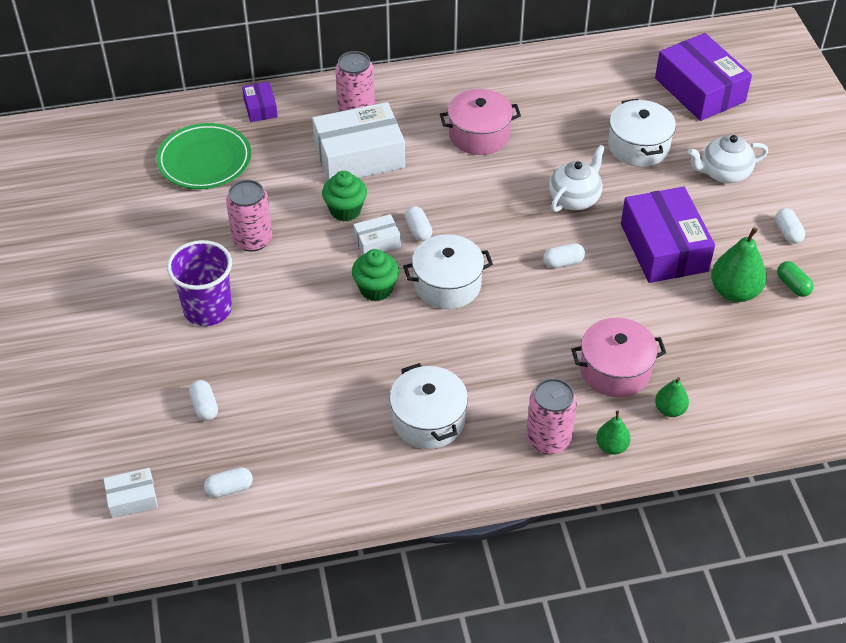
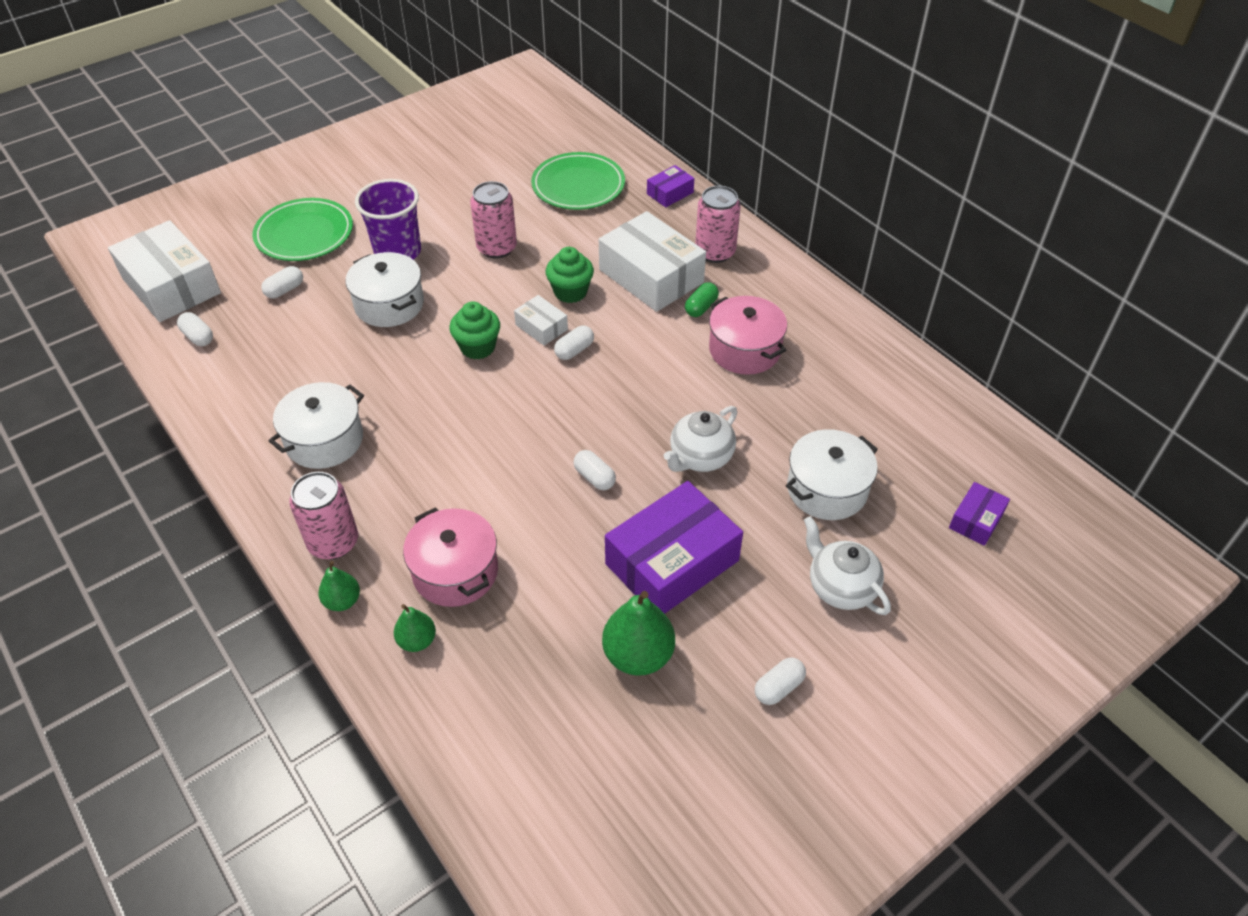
camera: 65 degrees right, 0 degrees up
white box [104,468,158,518] -> white box [108,220,221,322], size x2.09
white pot [403,234,493,309] -> white pot moved to [346,252,424,327]
white teapot [549,145,605,212] -> white teapot turned 120 degrees clockwise [664,406,737,472]
purple box [655,33,752,121] -> purple box [949,482,1010,546], size x0.48
green capsule [777,261,814,297] -> green capsule moved to [685,282,719,317]
none -> green plate [253,198,353,261]

